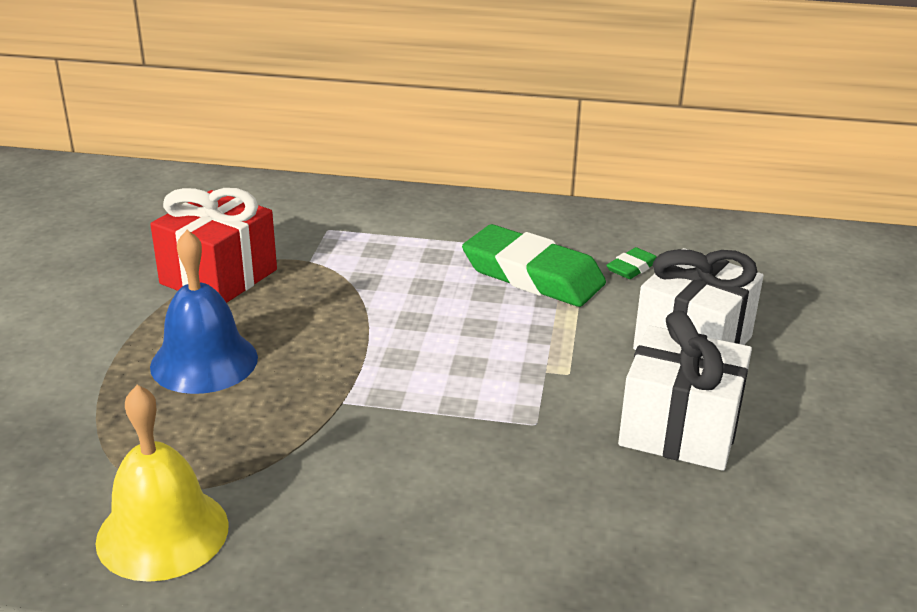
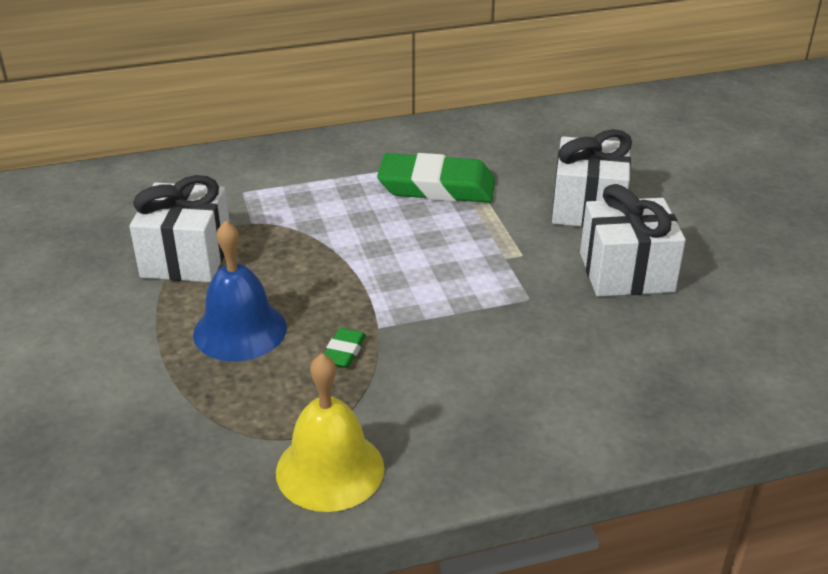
camera: 25 degrees left, 5 degrees up
red gift [150,188,277,303] -> white gift [129,175,230,282]
green eraser [606,247,657,279] -> green eraser moved to [324,328,366,368]

